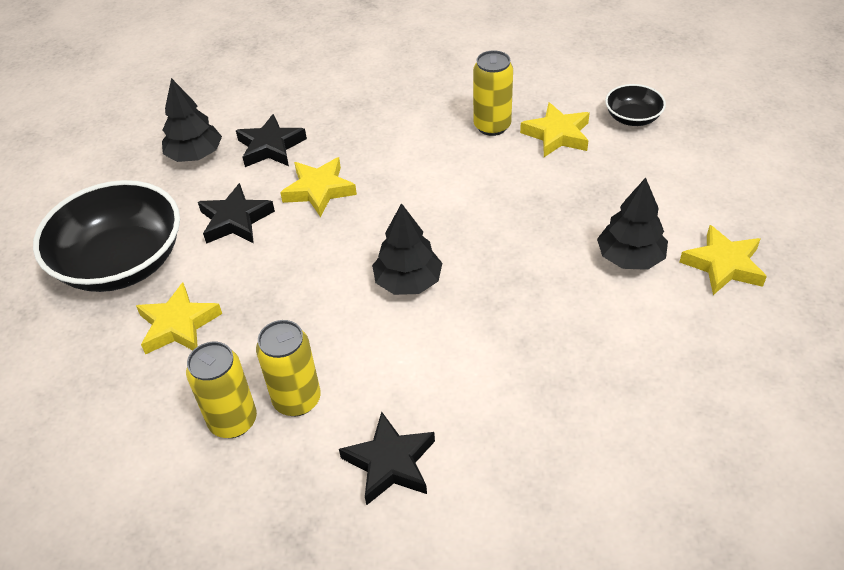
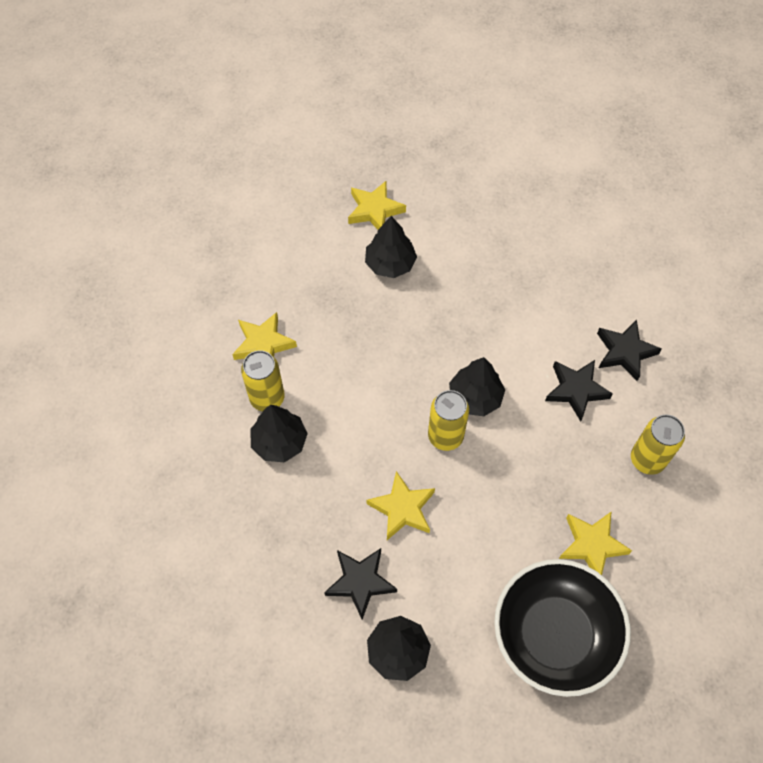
camera: 115 degrees left, 15 degrees up
black star [198,183,275,244] -> black star moved to [545,360,613,422]
yellow can [256,320,321,416] -> yellow can moved to [428,390,469,451]
black bowl [605,84,666,126] -> none
none -> black tree [250,405,308,462]

